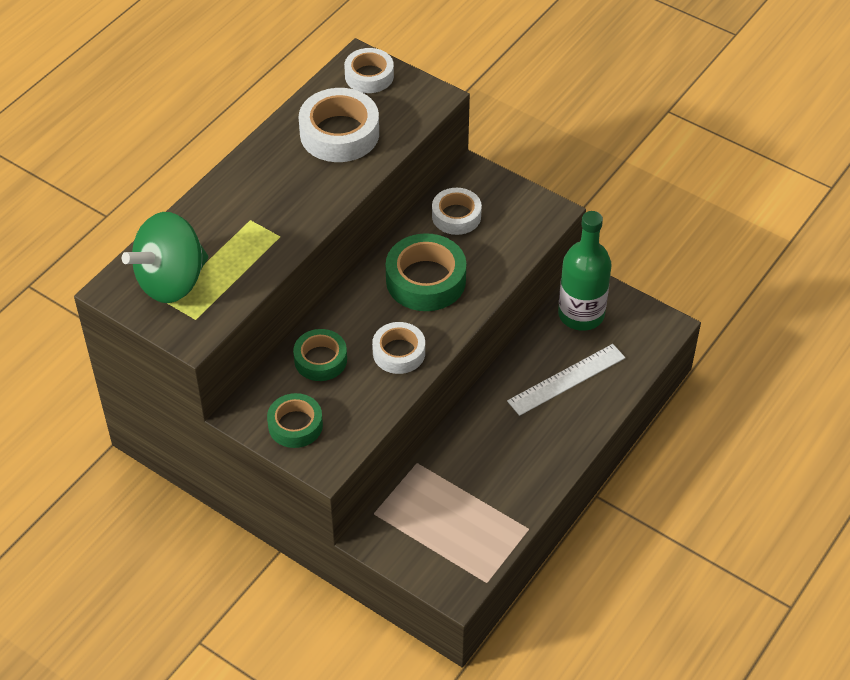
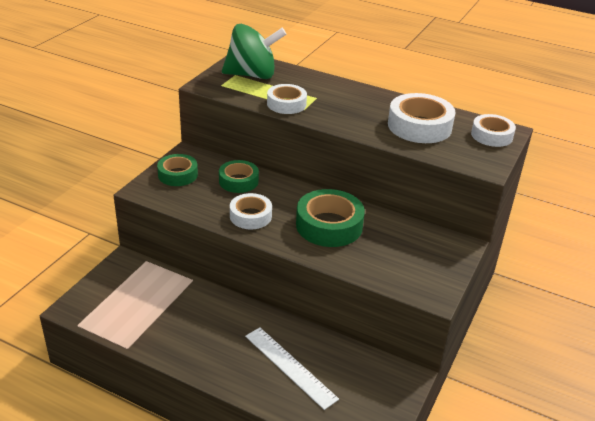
camera: 80 degrees right, 15 degrees down
green spinning top [122,212,208,303] -> green spinning top turned 135 degrees clockwise [222,24,287,79]
white tape [432,188,482,235] -> white tape moved to [267,84,307,114]
green bottle [558,211,611,331] -> none

